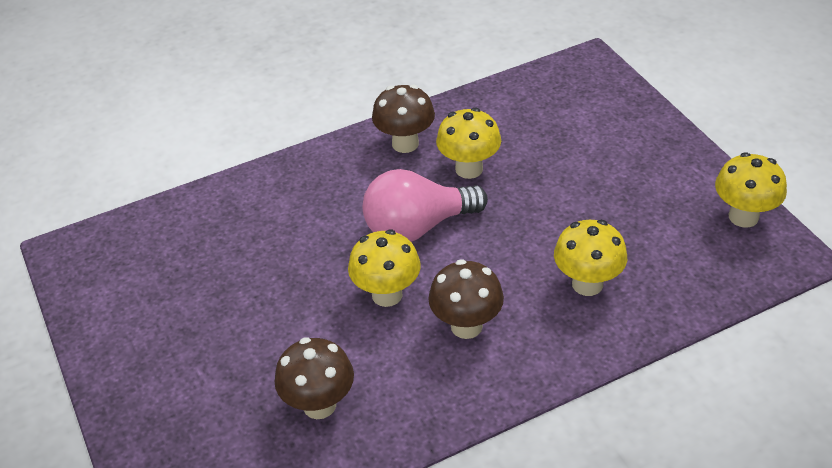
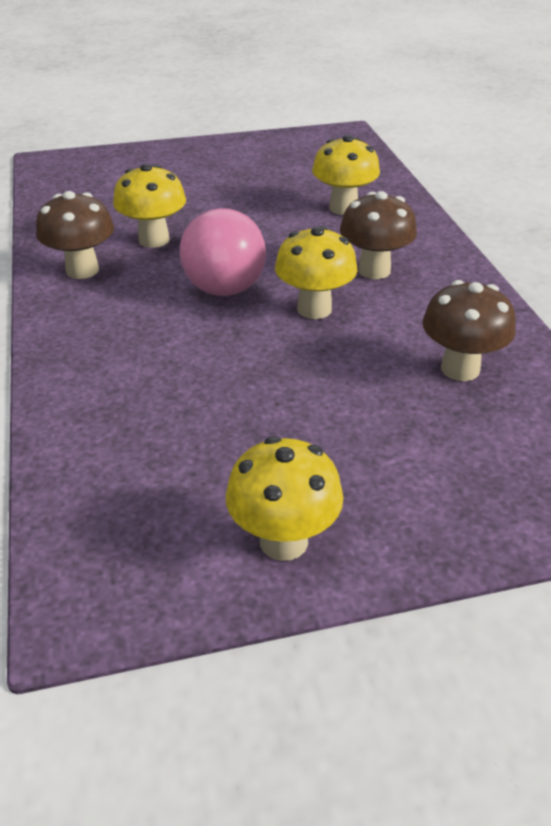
camera: 80 degrees left, 5 degrees down
yellow mushroom [715,153,787,228] -> yellow mushroom moved to [226,436,343,561]

